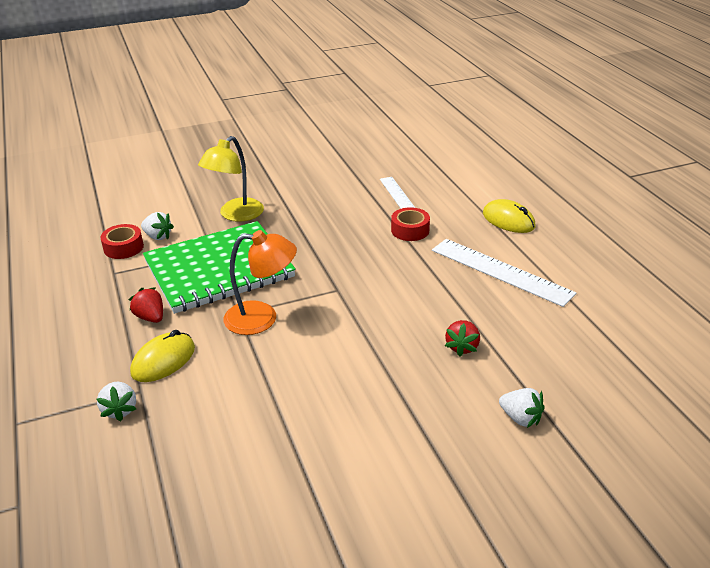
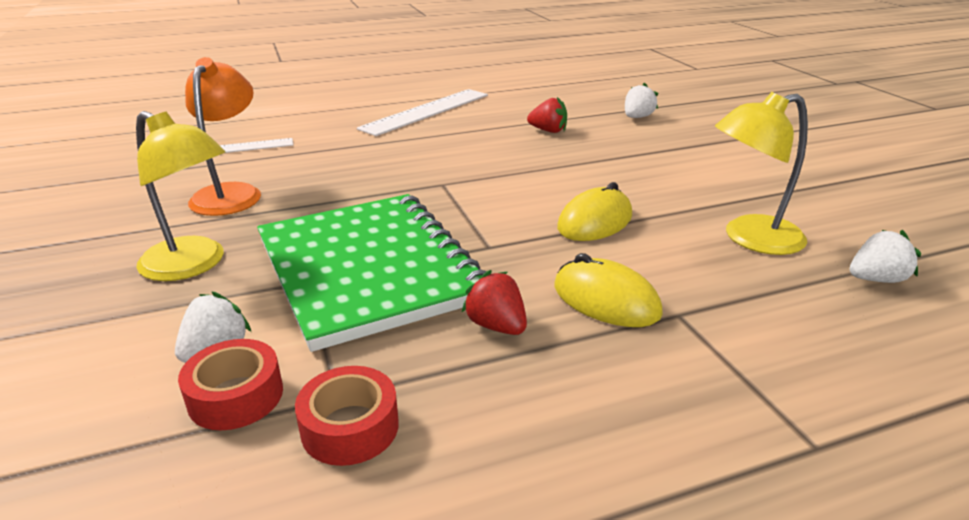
camera: 90 degrees left, 5 degrees down
white strawberry [96,382,136,421] -> white strawberry moved to [850,230,921,283]
red strawberry [128,287,163,323] -> red strawberry turned 90 degrees clockwise [461,270,527,335]
orange lamp [223,230,297,335] -> orange lamp moved to [185,57,261,216]
red tape [391,207,430,241] -> red tape moved to [295,366,399,466]
yellow mouse [483,199,535,233] -> yellow mouse moved to [557,182,632,241]
none -> yellow lamp [715,92,808,255]

